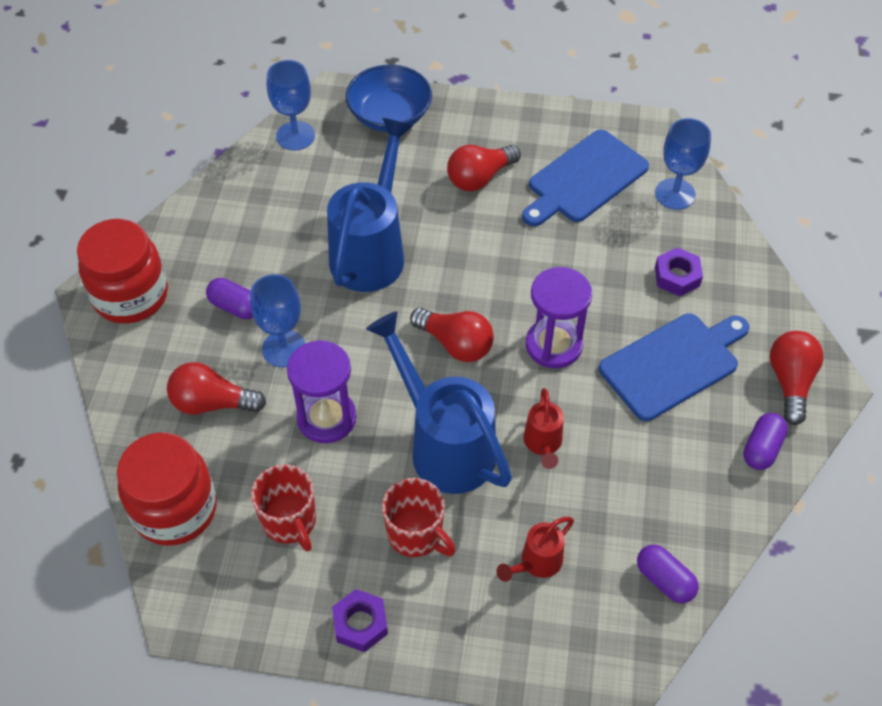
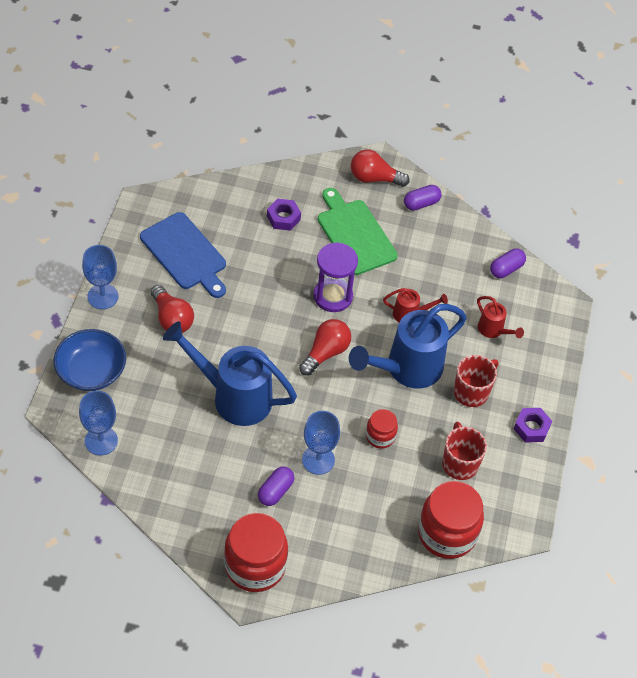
camera: 90 degrees left, 0 degrees up
red light bulb [167,362,266,415] -> none
red mug [251,464,316,551] -> red mug turned 75 degrees counterclockwise [442,422,487,480]
purple hourglass [287,340,357,443] -> red jar [366,409,398,449]
blue cutting board [599,313,750,421] -> green cutting board [318,188,398,275]
blue goblet [655,118,711,210] -> blue goblet moved to [82,245,118,309]
purple capsule [743,413,788,470] -> purple capsule turned 60 degrees counterclockwise [404,185,441,211]

